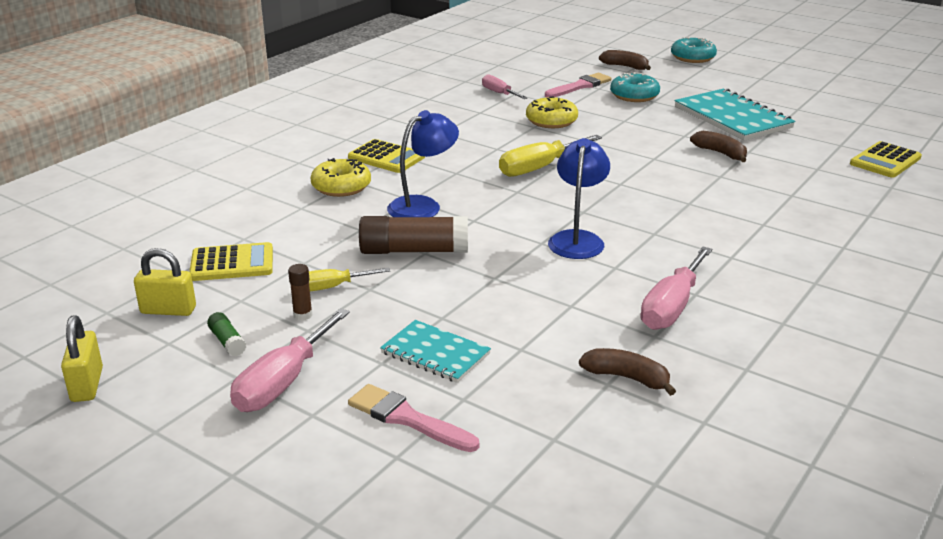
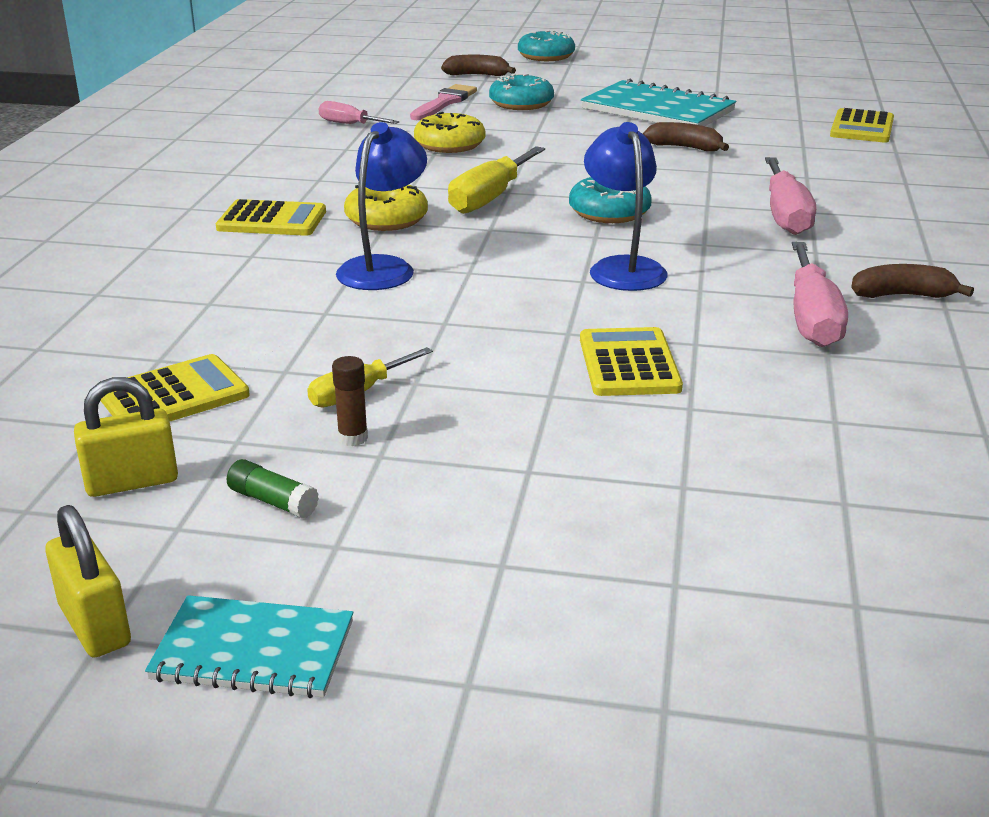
camera: 25 degrees left, 0 degrees up
pink screwdriver [230,308,350,412] -> pink screwdriver moved to [765,157,816,235]
yellow donut [311,158,371,197] -> yellow donut moved to [344,185,428,231]
pink brush [348,384,479,452] -> none
brown glue stick [359,216,468,254] -> none
turquoise notebook [380,320,491,383] -> turquoise notebook moved to [145,595,353,698]
brown banana [579,348,676,396] -> brown banana moved to [851,264,974,298]
none -> turquoise donut [569,177,652,223]
none -> yellow calculator [580,327,683,396]

